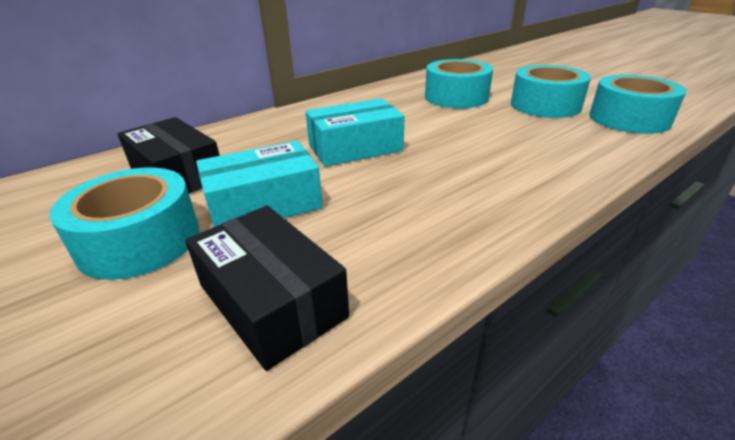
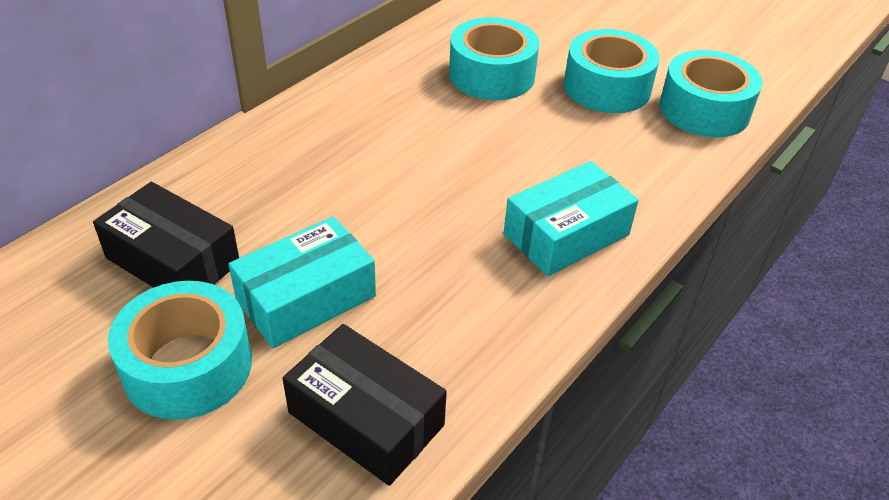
camera: 15 degrees left, 10 degrees up
turquoise box [305,98,405,167] -> turquoise box moved to [504,161,639,276]

